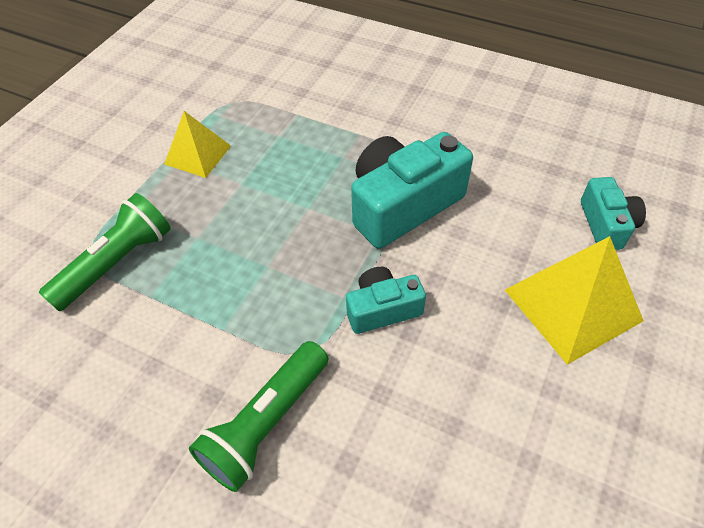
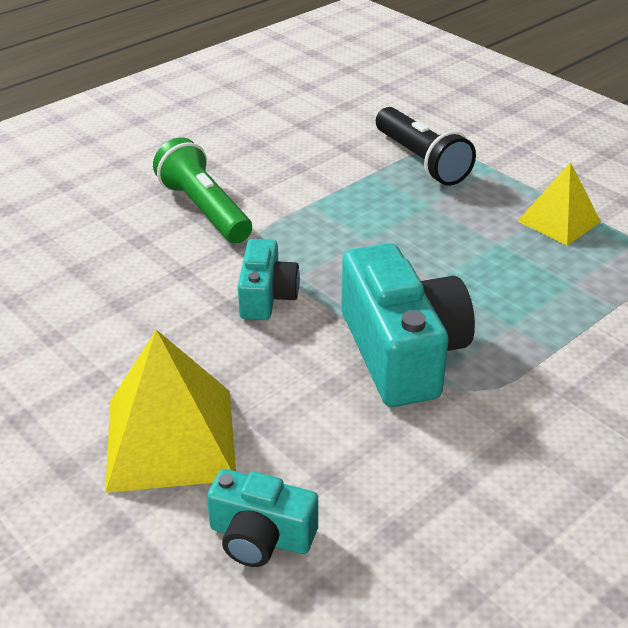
camera: 110 degrees right, 15 degrees down
green flashlight [39,193,171,311] -> black flashlight [376,107,476,186]

